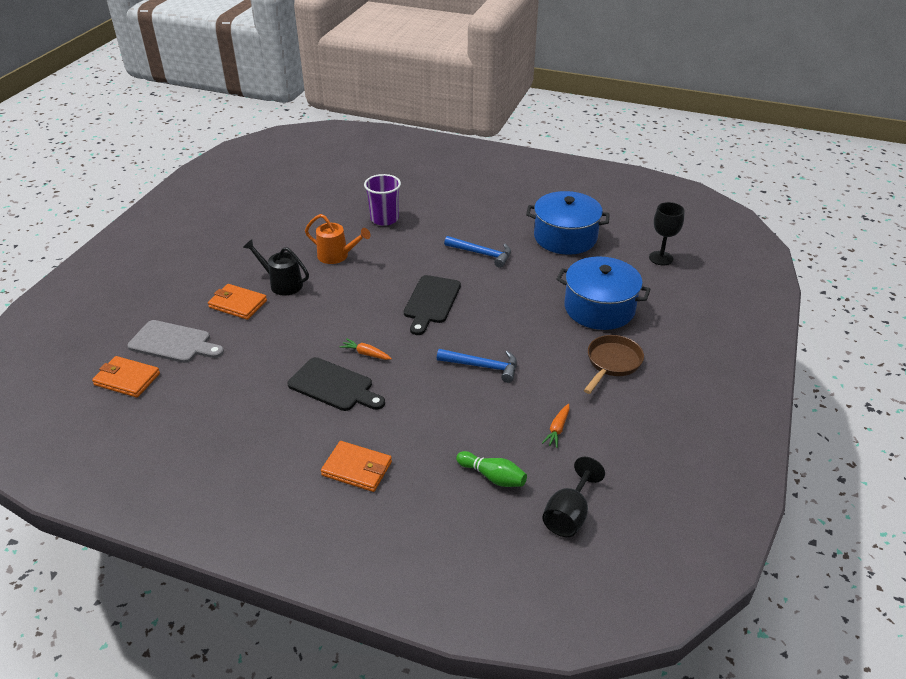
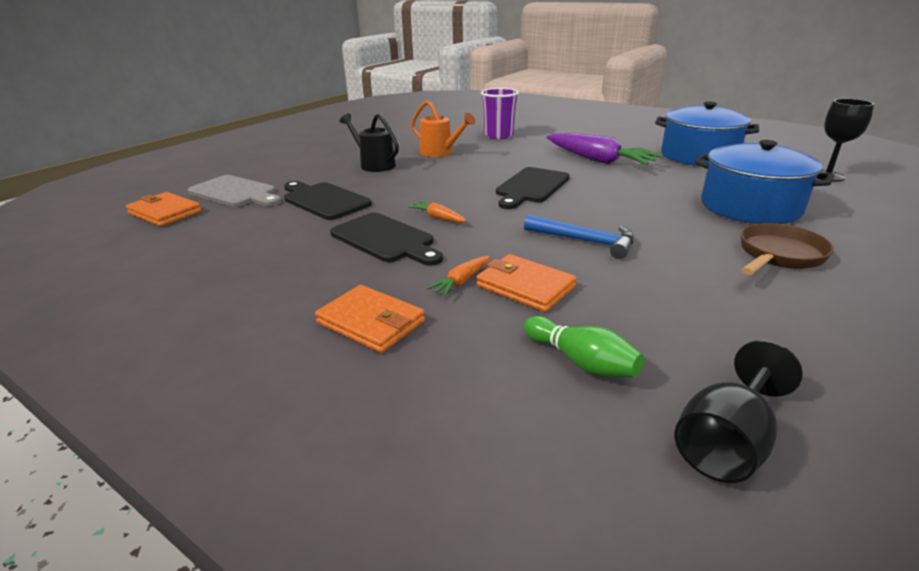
camera: 15 degrees right, 10 degrees down
orange wallet [208,284,267,320] -> orange wallet moved to [476,254,577,312]
blue hammer [444,236,511,268] -> purple carrot [547,133,662,165]
orange carrot [542,404,570,448] -> orange carrot moved to [426,256,490,296]
none -> black cutting board [284,181,372,220]

